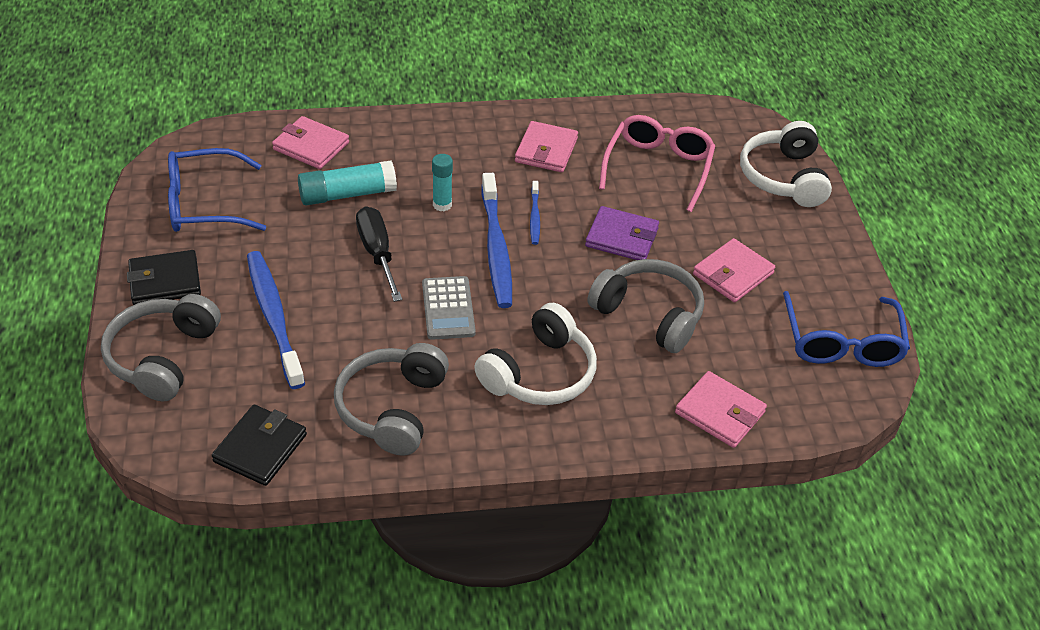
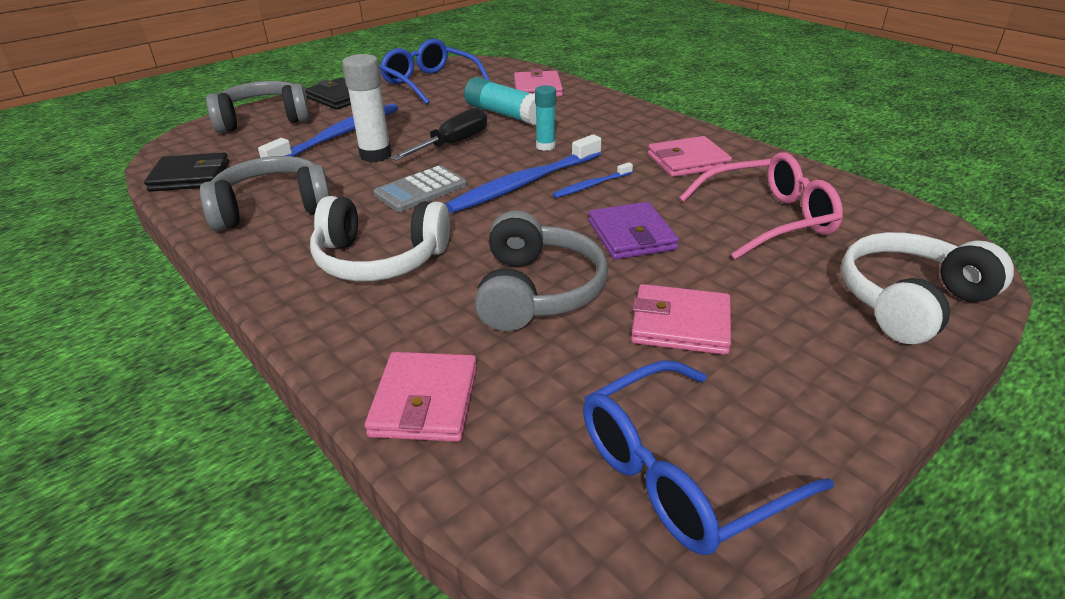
camera: 60 degrees right, 10 degrees down
none -> white glue stick [342,54,392,162]

